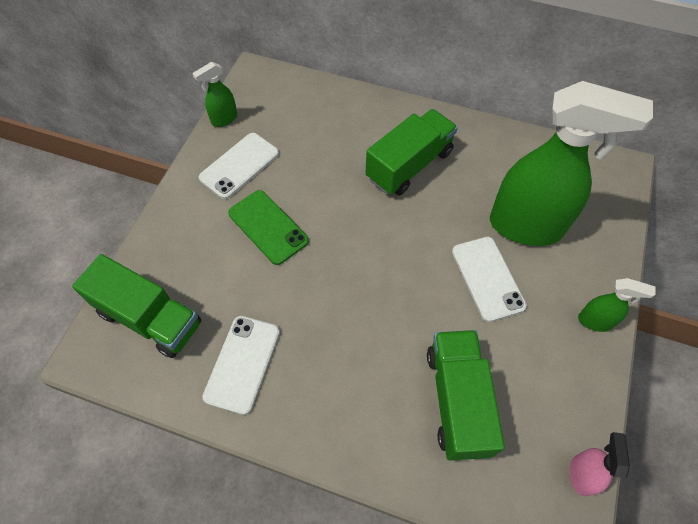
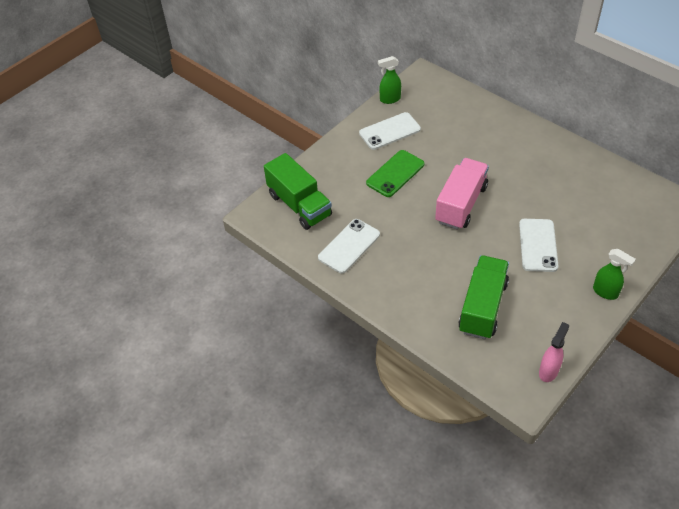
camera: 25 degrees right, 10 degrees down
green phone [228,190,309,265] -> green phone turned 60 degrees clockwise [366,150,424,197]
green truck [366,109,458,196] -> none
green spray bottle [490,81,653,246] -> none
none -> pink truck [435,158,489,230]

